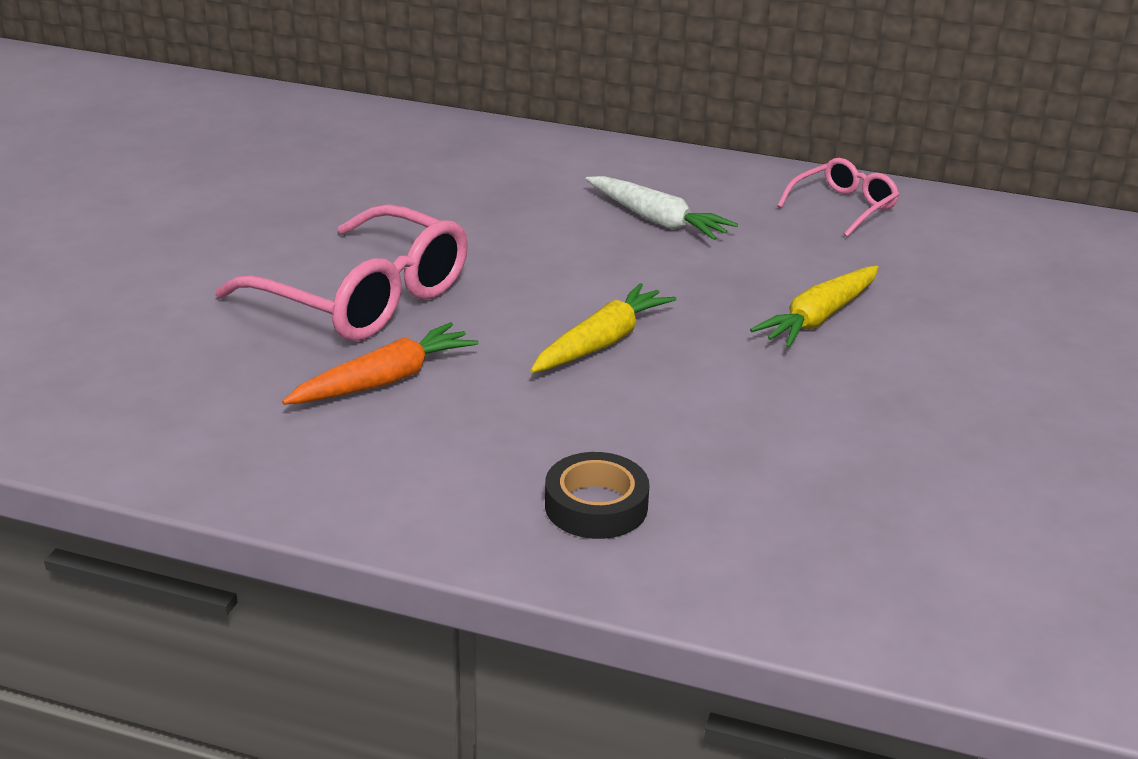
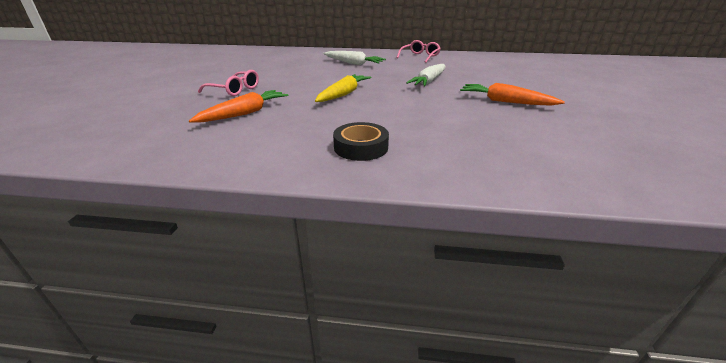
camera: 10 degrees left, 0 degrees up
pink glasses [215,204,468,341] -> pink glasses [198,70,259,96], size x0.53
yellow carrot [750,265,879,348] -> white carrot [406,64,446,87]
none -> orange carrot [460,83,565,106]

